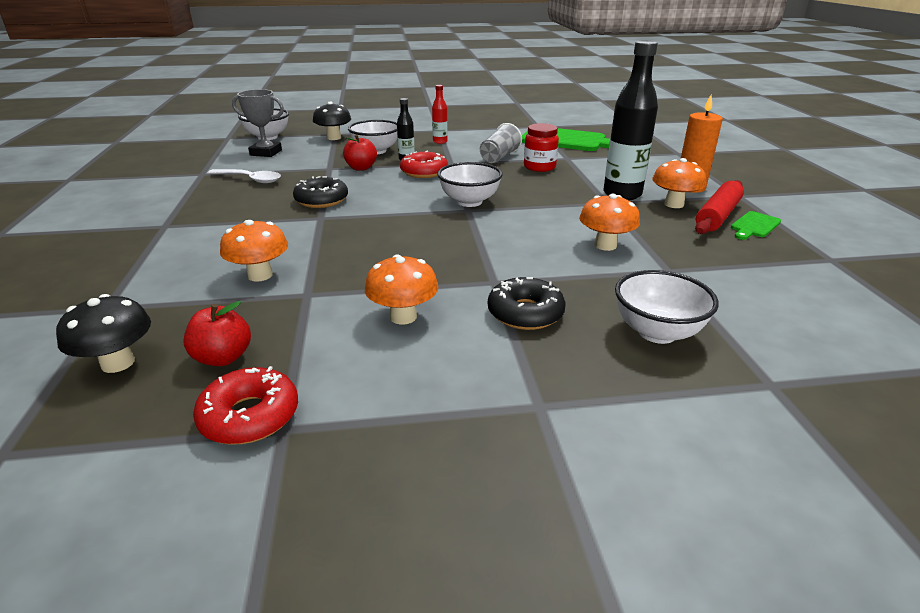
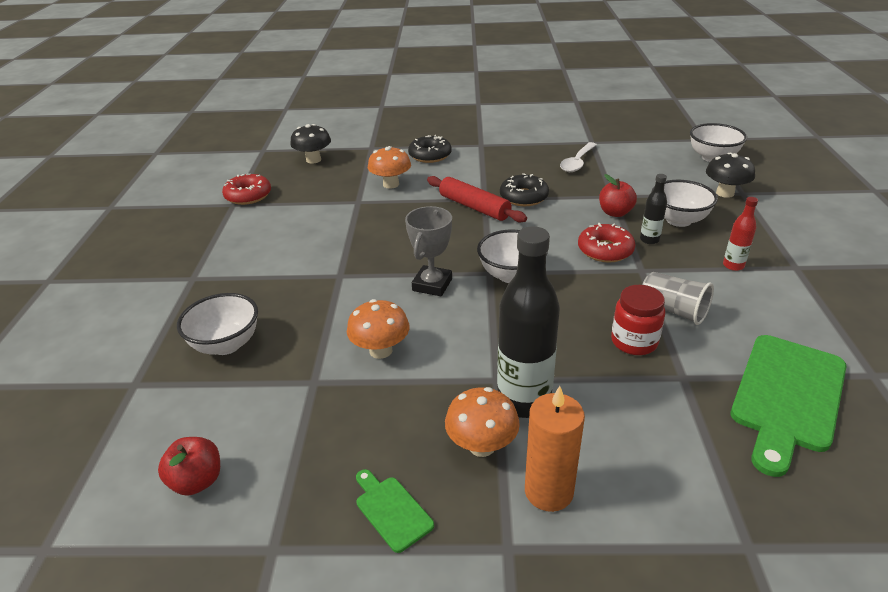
camera: 100 degrees right, 5 degrees up
red apple [183,301,251,366] -> red apple moved to [158,437,220,496]
grey trophy [232,89,284,157] -> grey trophy moved to [405,206,452,296]
orange mushroom [365,254,439,325] -> none
black donut [488,277,566,330] -> black donut moved to [408,135,452,163]
red rolling pin [695,180,744,234] -> red rolling pin moved to [427,176,527,223]

